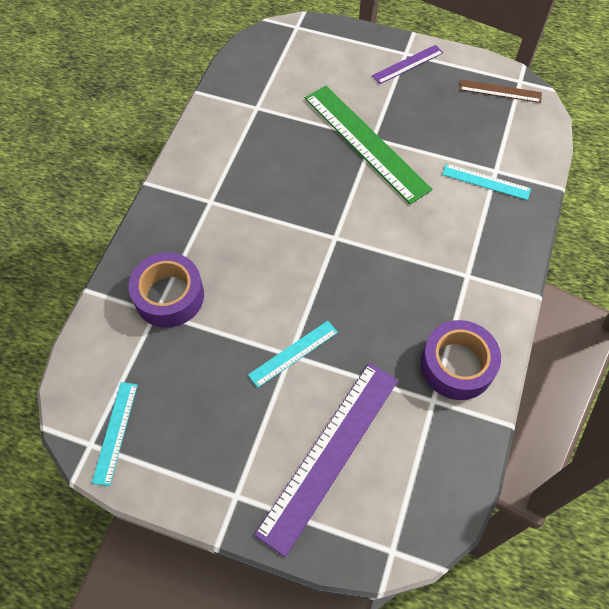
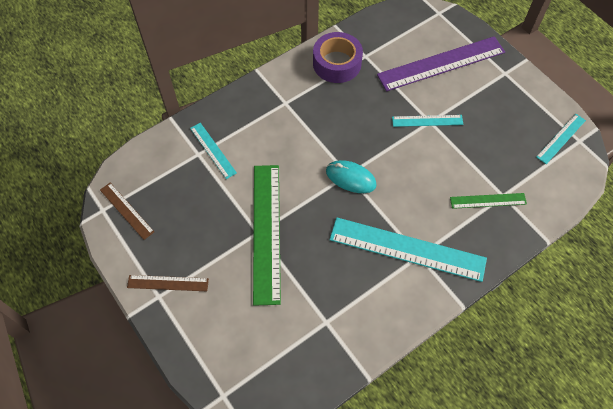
camera: 145 degrees left, 0 degrees up
purple tape [129,252,204,328] -> green ruler [450,193,527,209]
purple ruler [372,45,444,84] -> brown ruler [127,275,209,291]
none -> turquoise mouse [326,160,377,193]
none -> turquoise ruler [330,217,487,282]

